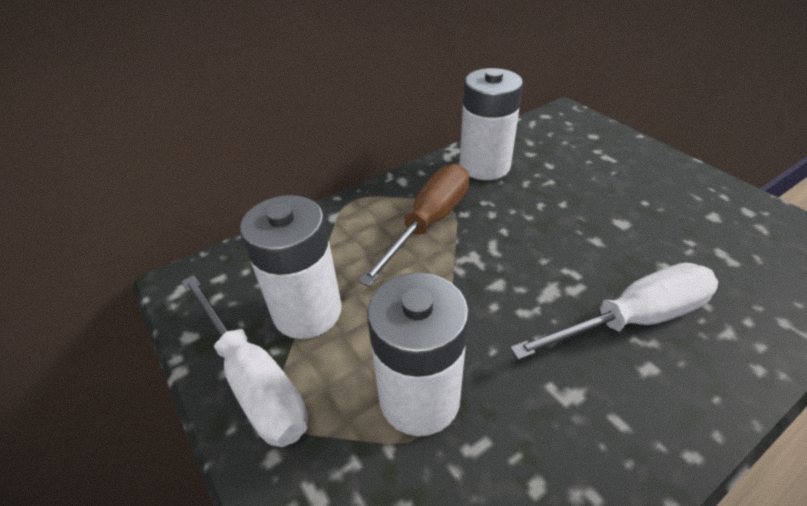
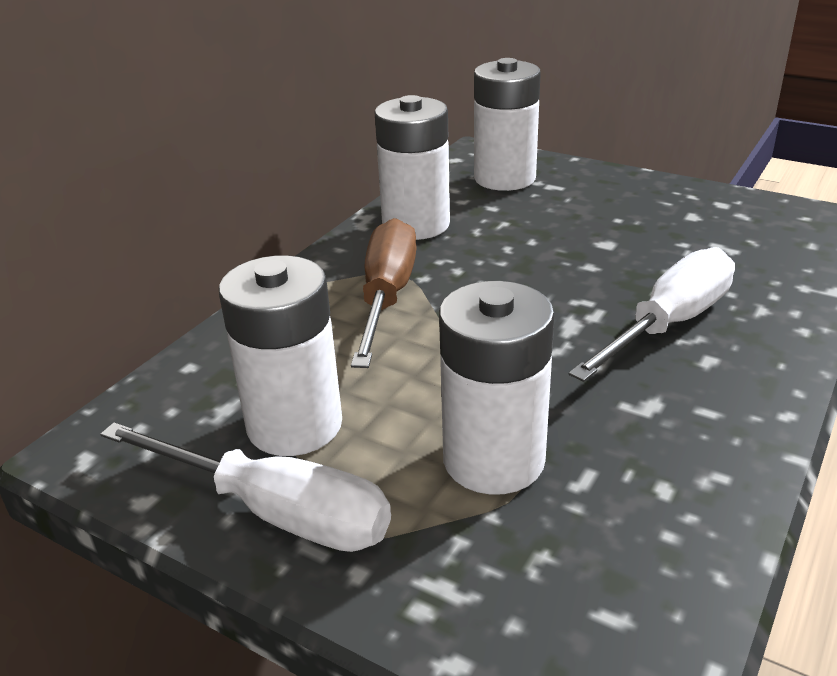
camera: 25 degrees left, 10 degrees down
none -> white battery [474,58,541,191]

